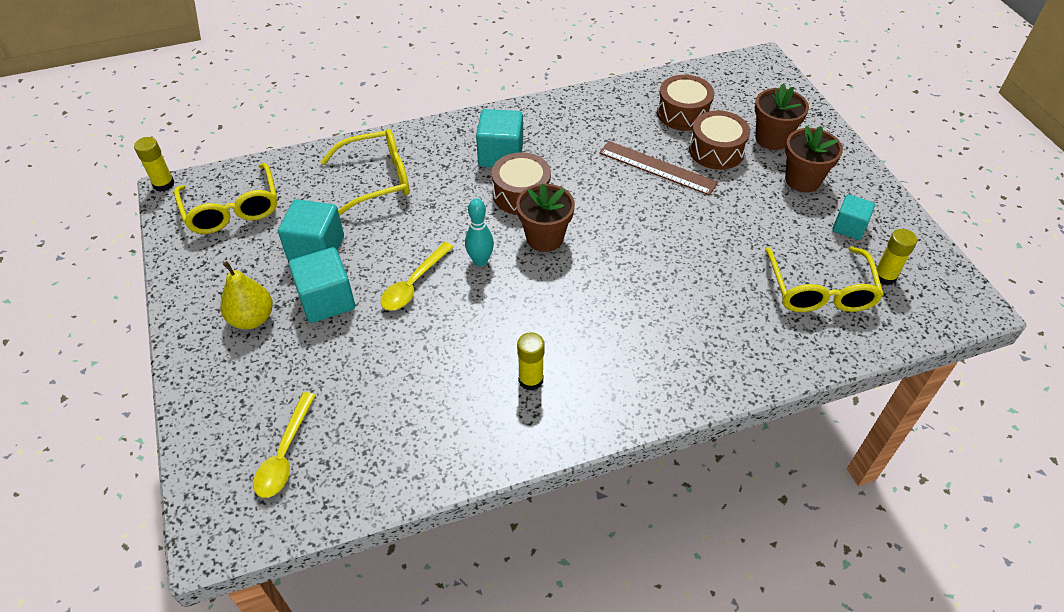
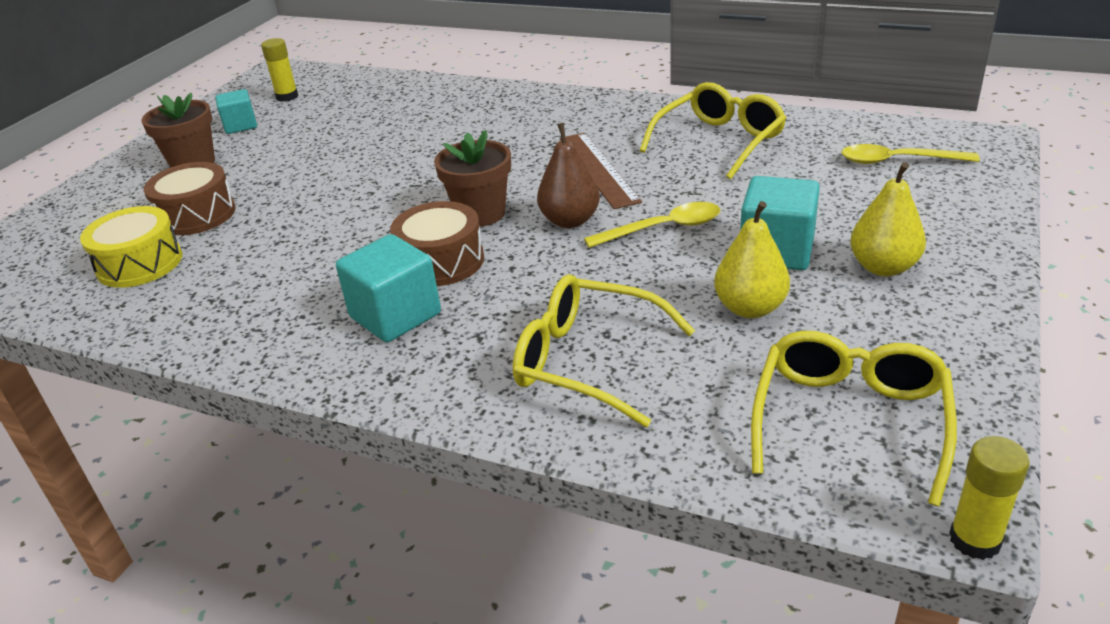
camera: 135 degrees left, 15 degrees down
yellow spoon [253,392,316,498] -> yellow spoon turned 135 degrees counterclockwise [841,144,980,164]
turquoise cube [278,199,344,261] -> yellow pear [714,201,790,318]
turquoise bowling pin [465,199,494,266] -> brown pear [537,123,600,228]
yellow glue stick [517,332,545,391] -> none
brown ruler [599,141,718,196] -> brown ruler moved to [560,133,642,209]
brown drum [657,75,714,131] -> yellow drum [80,206,182,288]
brown flower pot [755,83,809,150] -> none
yellow glasses [765,247,884,312] -> yellow glasses moved to [640,82,786,179]

